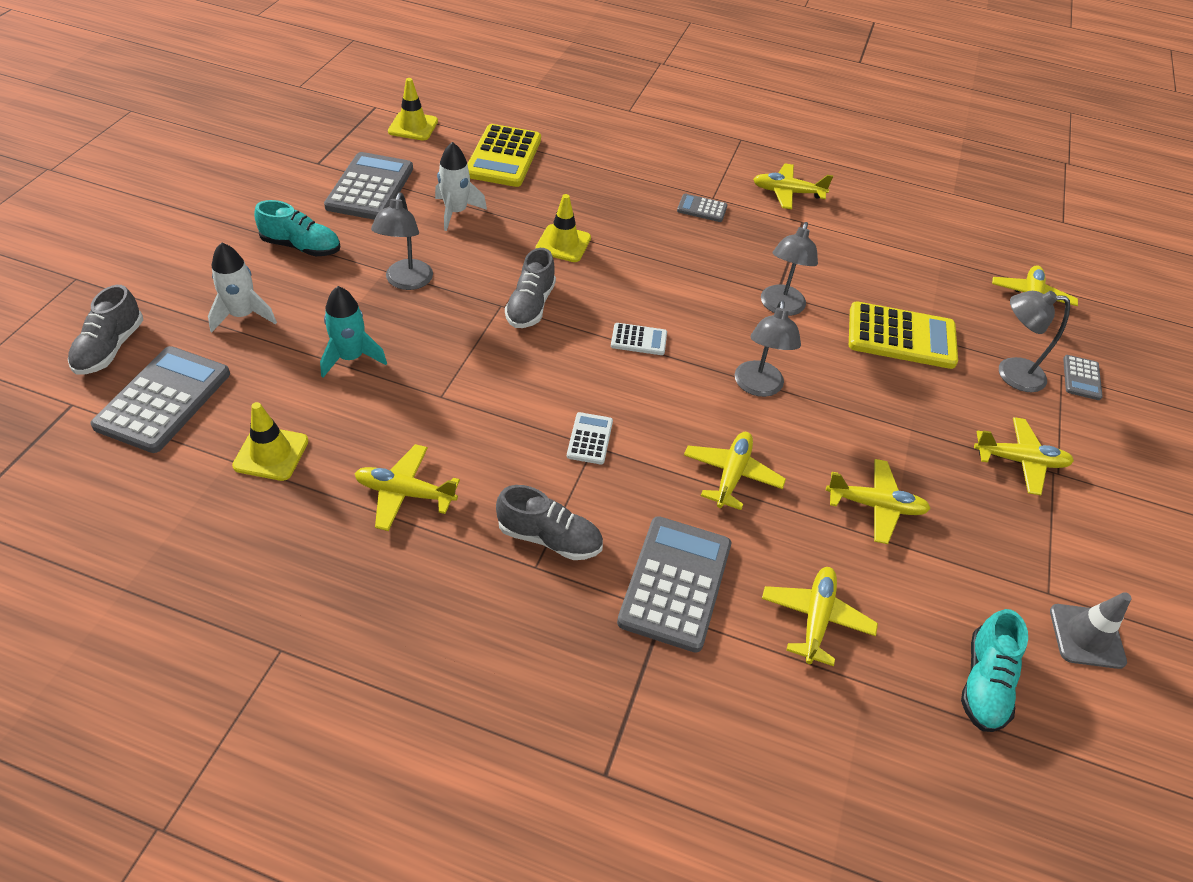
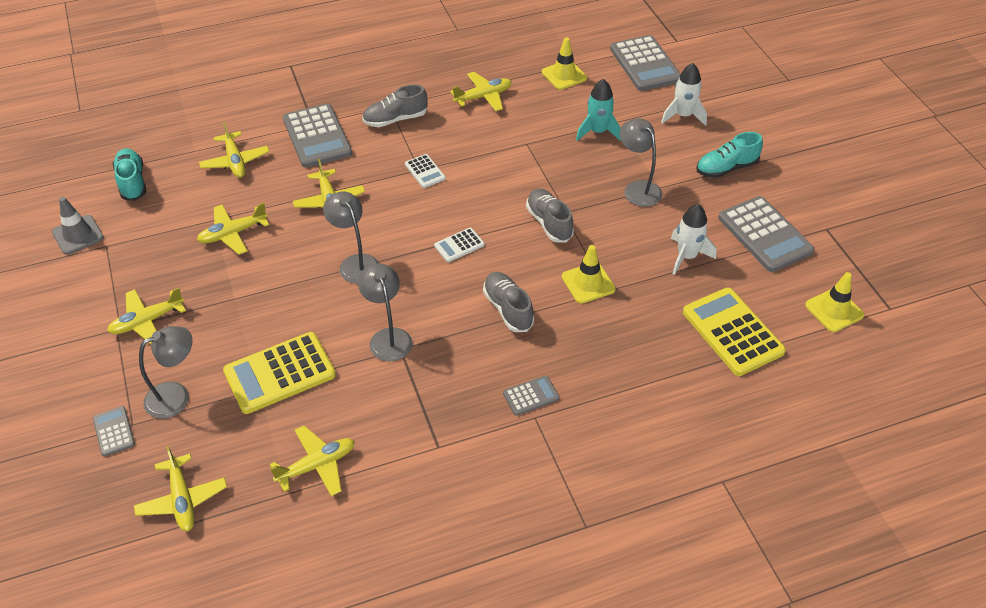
camera: 145 degrees right, 0 degrees up
grey shoe [68,285,143,375] -> grey shoe moved to [483,272,534,332]
yellow plane [753,163,833,209] -> yellow plane moved to [270,425,355,496]

